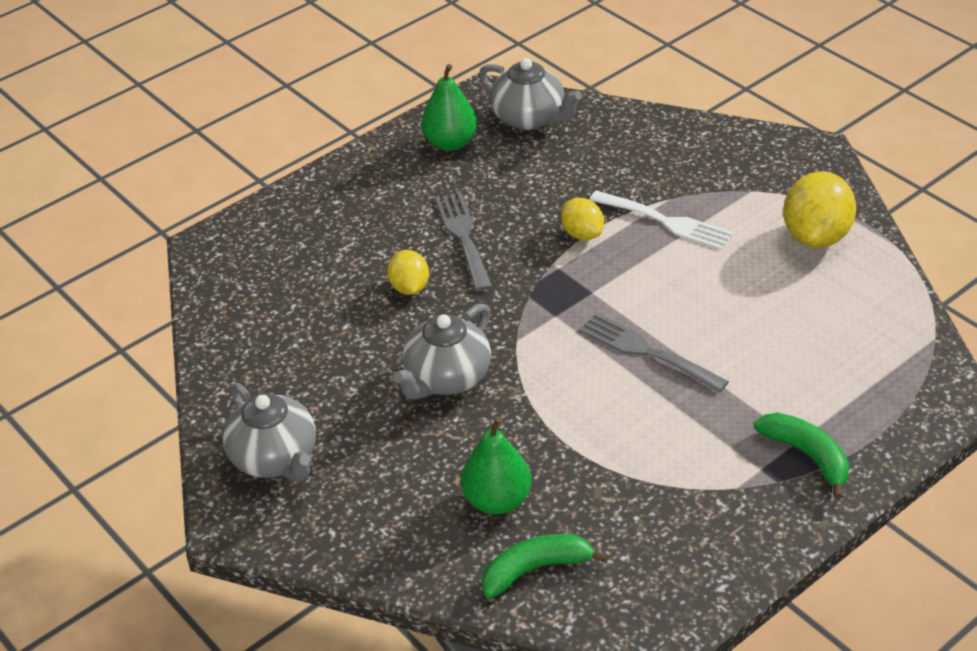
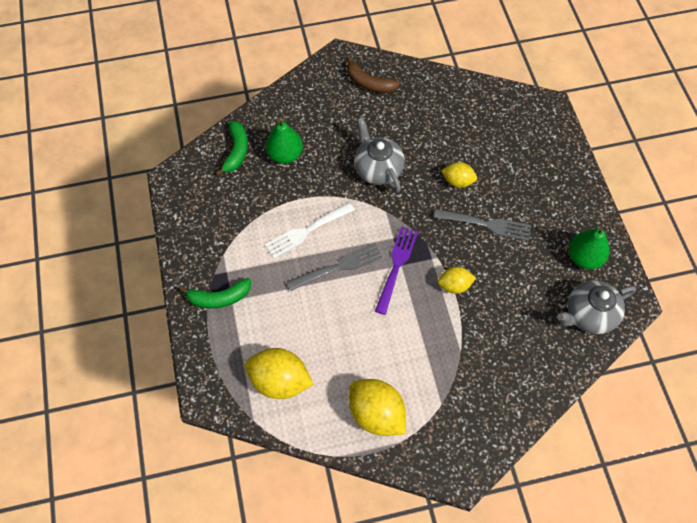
camera: 115 degrees right, 20 degrees up
grey teapot [223,383,316,482] -> brown banana [347,56,400,93]
white fork [589,191,733,250] -> white fork moved to [265,202,355,258]
none -> yellow lemon [244,348,314,399]
none -> purple fork [375,226,418,315]

